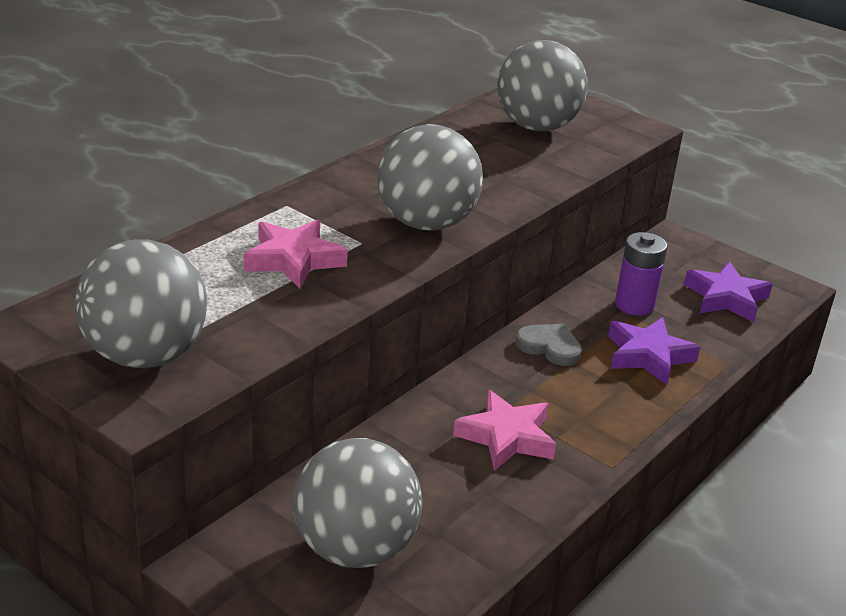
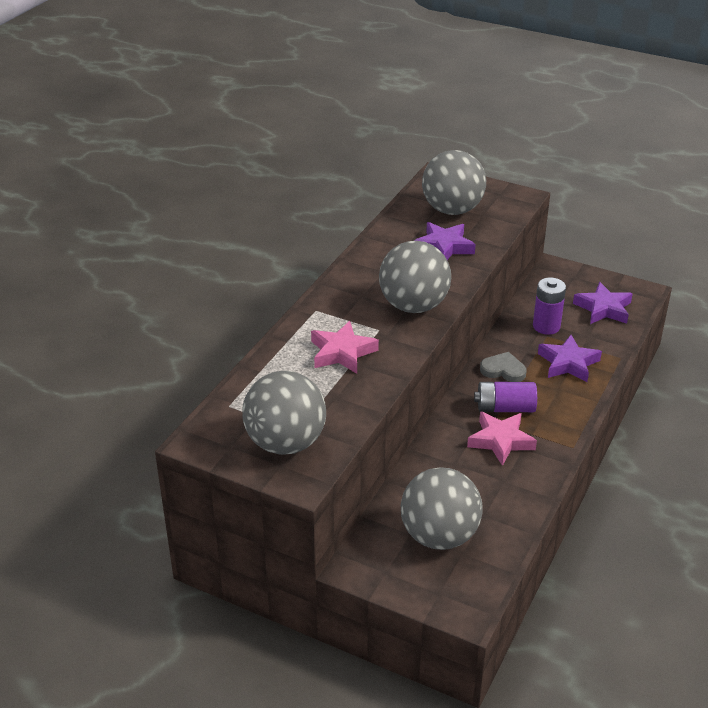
camera: 10 degrees left, 5 degrees up
none -> purple star [414,222,476,260]
none -> purple battery [474,382,537,412]

